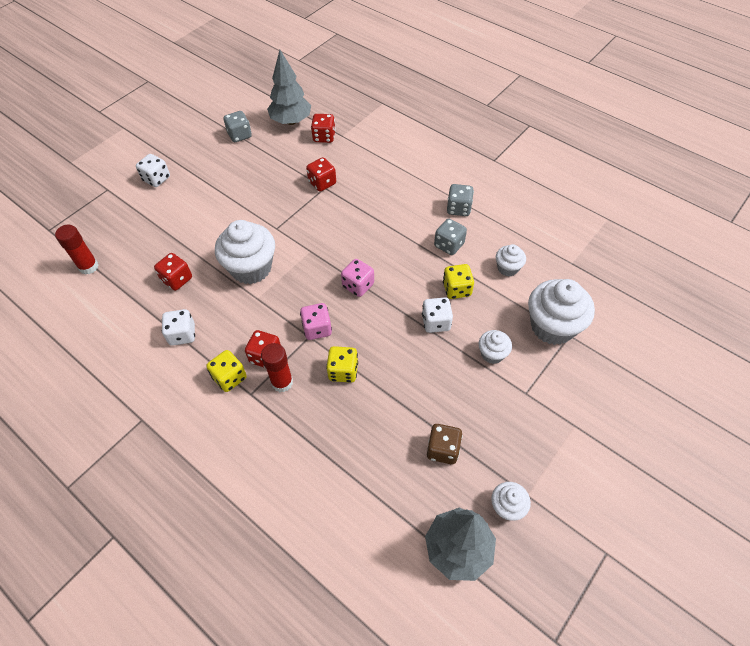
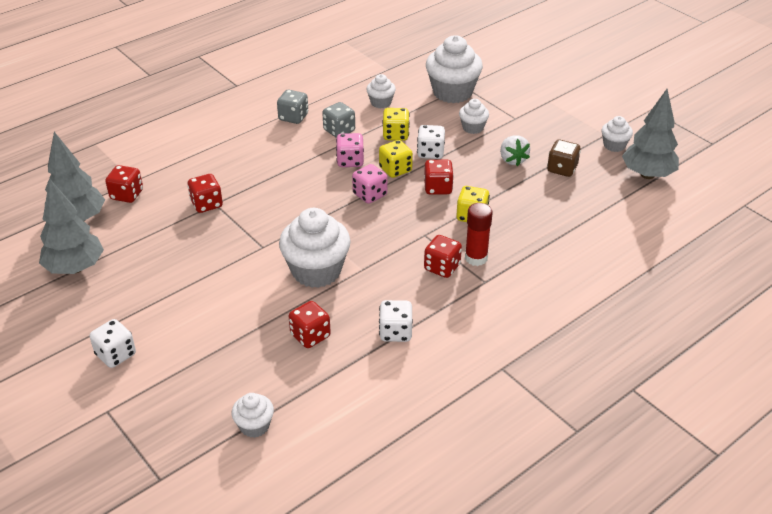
camera: 80 degrees left, 15 degrees down
red glue stick [55,225,99,275] -> white cupcake [232,393,274,438]
yellow dice [206,350,247,392] -> yellow dice moved to [379,140,413,178]
grey dice [224,111,252,142] -> grey tree [39,179,104,274]
pink dice [300,303,332,340] -> pink dice moved to [336,133,364,167]
none -> red dice [424,160,454,195]
none -> white strawberry [500,135,530,166]

